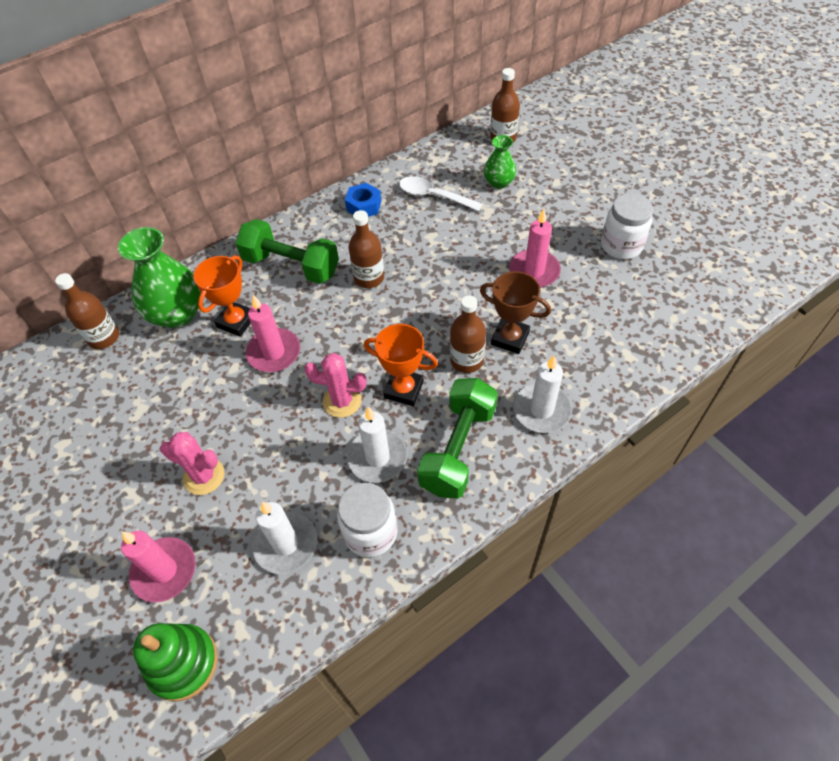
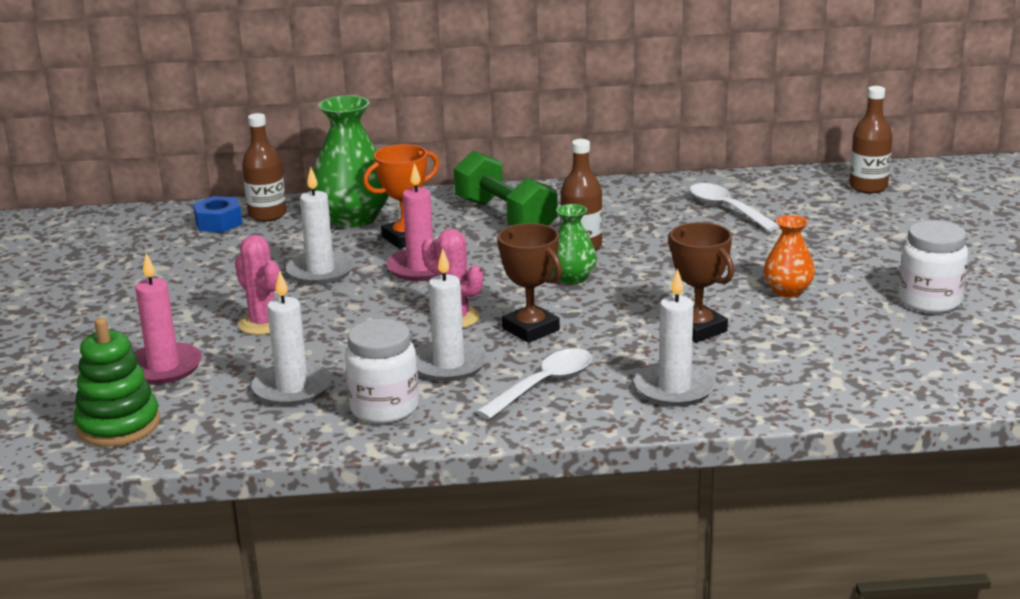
camera: 30 degrees right, 30 degrees down
blue nut [345,183,381,217] -> blue nut moved to [193,196,242,232]
orange trophy [364,324,438,406] -> brown trophy [497,223,562,343]
green dumbbell [417,378,498,499] -> white spoon [476,348,592,420]
brown bottle [450,295,486,373] -> none
green vase [484,135,516,189] -> green vase moved to [553,204,597,284]
pink candle [509,209,561,288] -> orange vase [763,215,815,297]
none -> white candle [286,167,355,285]

